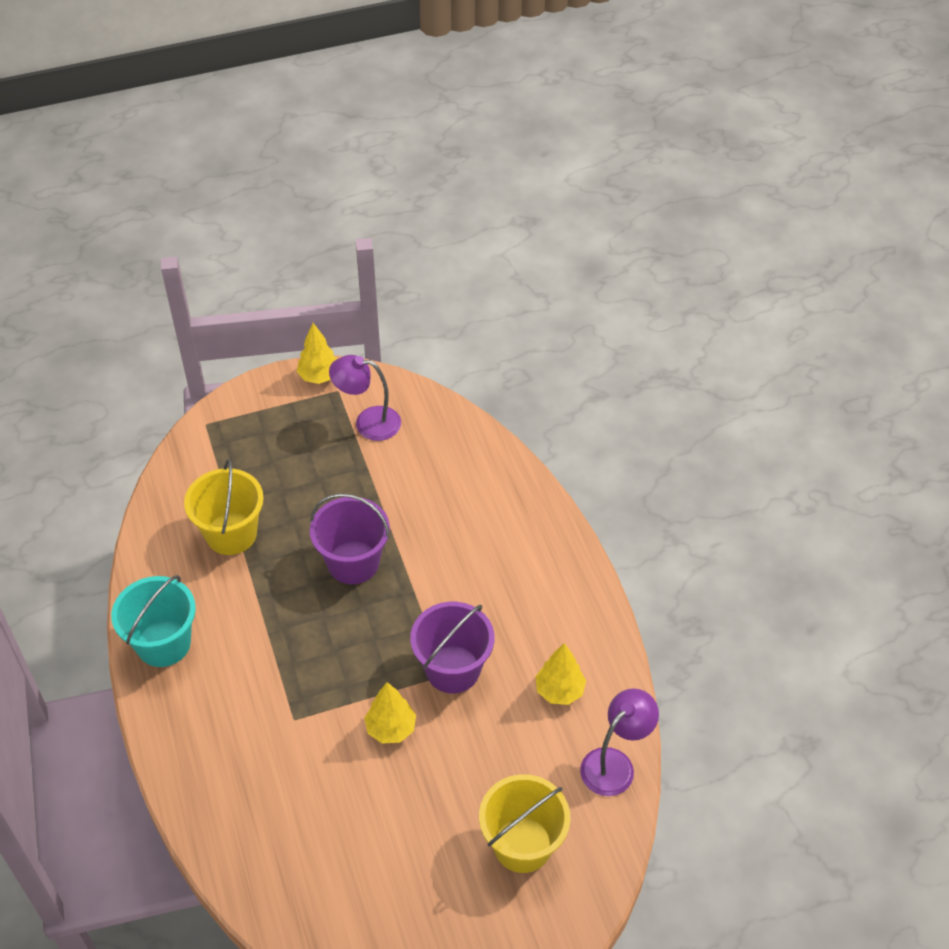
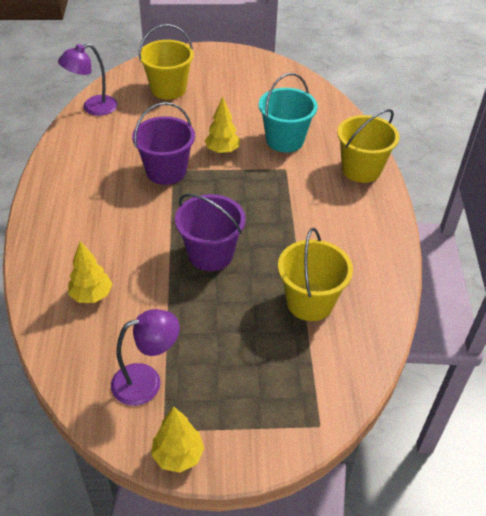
camera: 165 degrees left, 5 degrees down
turquoise bucket [111,575,196,667] -> turquoise bucket moved to [258,73,318,152]
purple lamp [329,355,401,441] -> purple lamp turned 45 degrees counterclockwise [111,309,180,406]
yellow tree [535,643,586,705] -> yellow tree moved to [68,241,112,303]
none -> yellow bucket [337,109,399,183]

